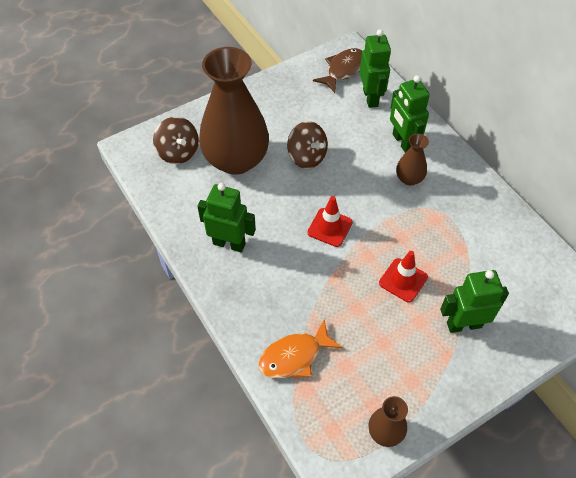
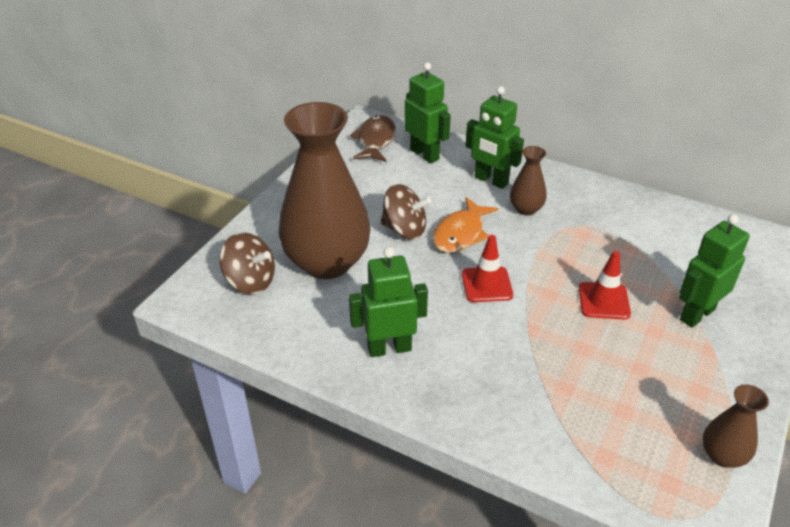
camera: 30 degrees left, 15 degrees down
orange fish [258,320,343,378] -> orange fish moved to [433,197,498,253]

